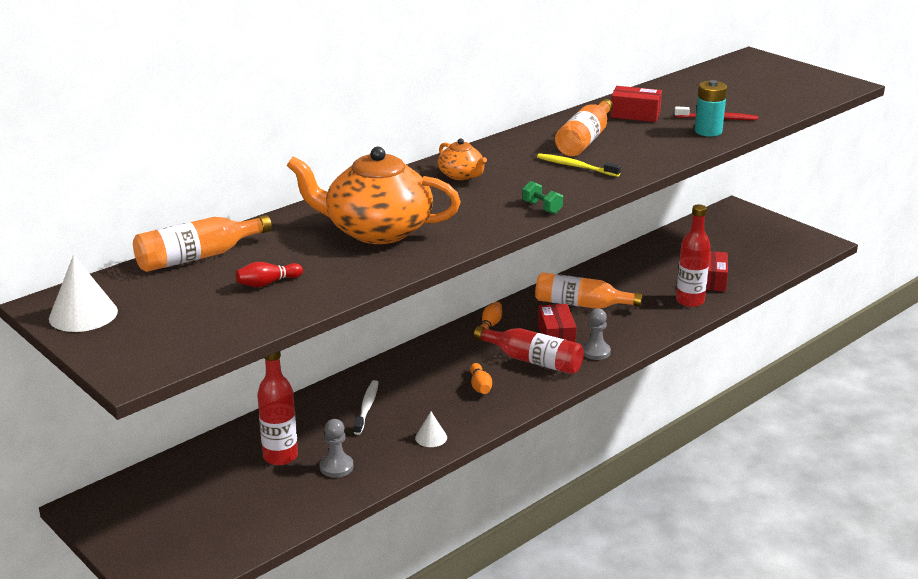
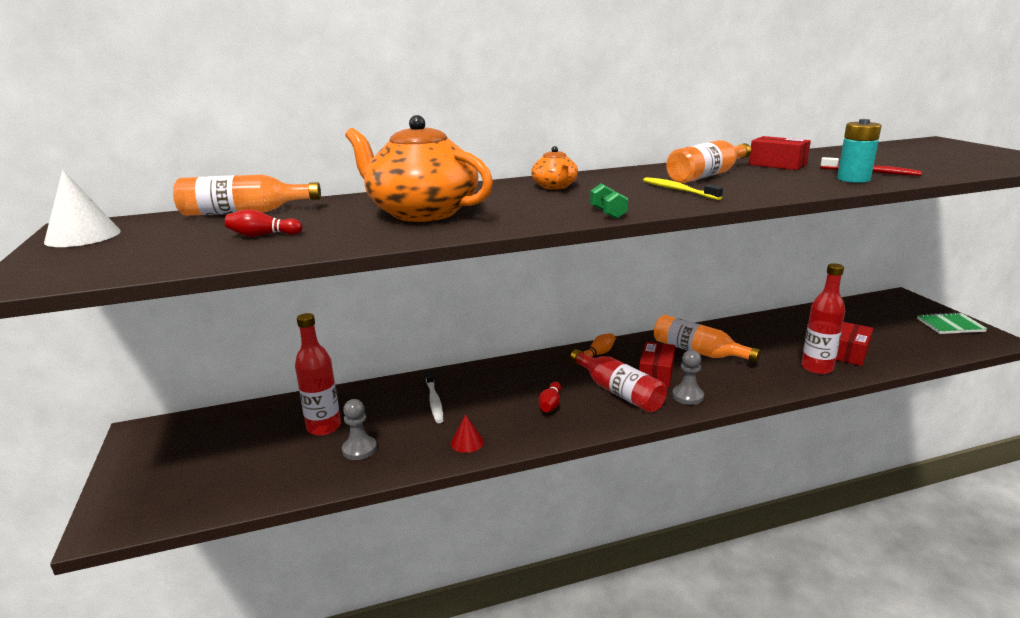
camera: 25 degrees right, 5 degrees down
white toothbrush [354,380,379,435] -> white toothbrush turned 135 degrees clockwise [426,370,444,423]
white cone [415,411,447,447] -> red cone [451,414,484,453]
orange bowling pin [470,363,492,394] -> red bowling pin [538,382,561,412]
none -> green notebook [917,312,988,334]

